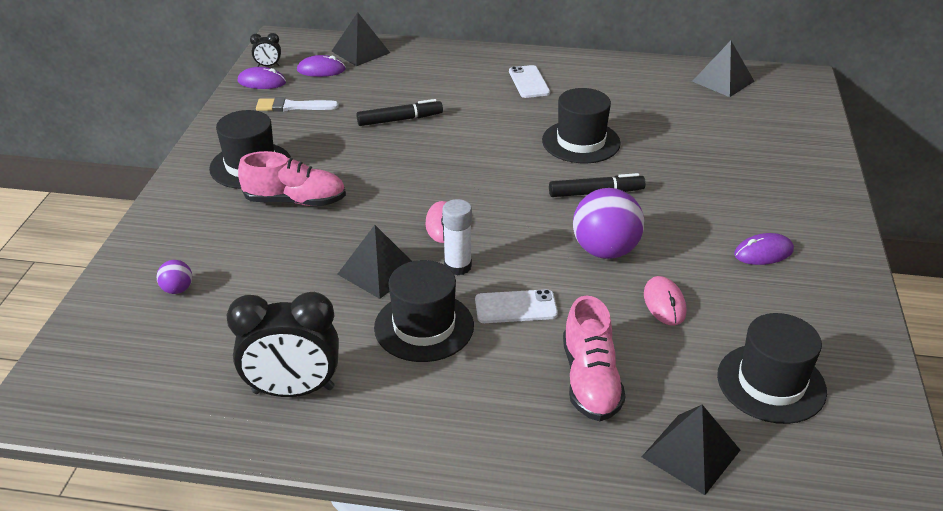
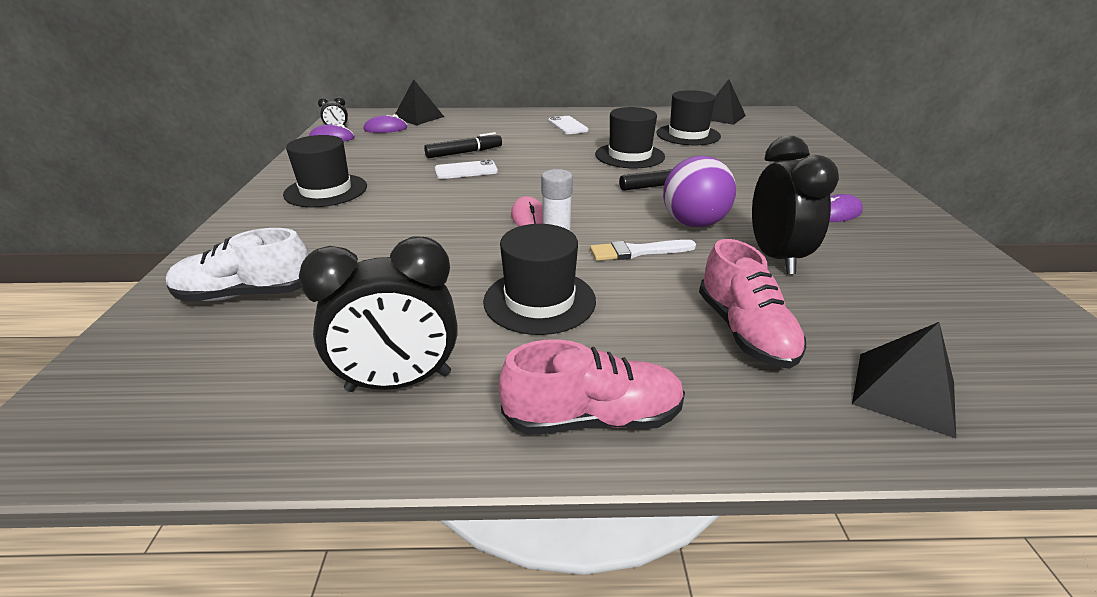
camera: 10 degrees left, 5 degrees down
purple ball [156,260,192,294] -> white shoe [166,228,309,302]
pink shoe [238,151,346,206] -> pink shoe moved to [499,339,685,435]
white brush [256,97,339,112] -> white brush moved to [590,240,696,261]
black pyramid [337,225,412,299] -> none
white phone [475,289,558,323] -> white phone moved to [435,159,498,179]
pink mouse [644,276,686,326] -> black clock [752,136,839,274]
black hat [717,313,827,424] -> black hat moved to [656,90,721,145]

